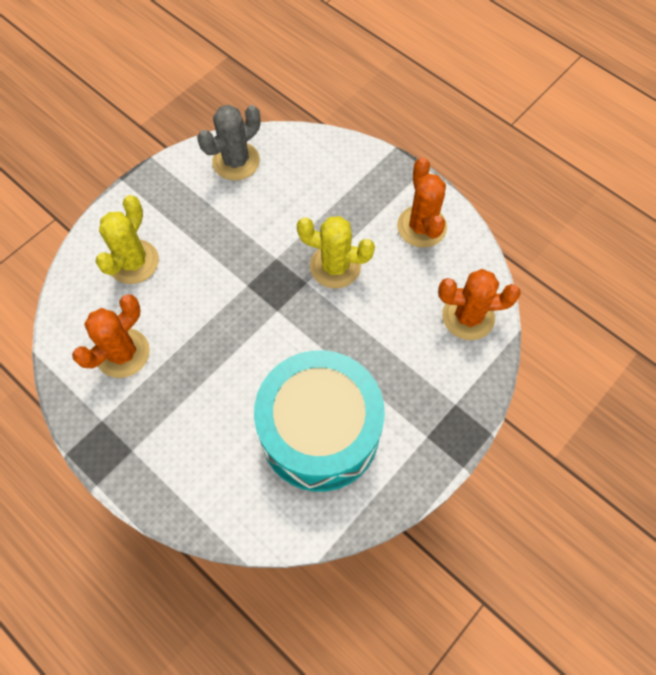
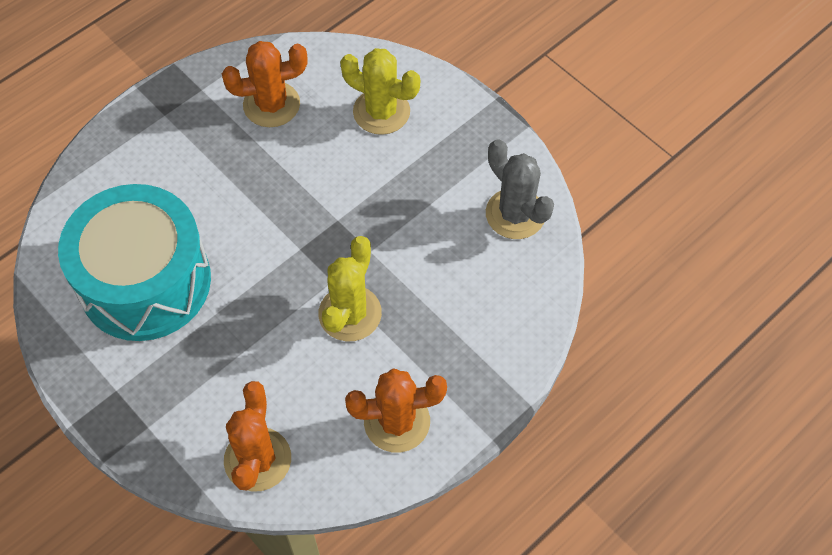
camera: 95 degrees right, 5 degrees down
orange cactus [72,294,150,378] -> orange cactus turned 60 degrees counterclockwise [222,41,308,127]

